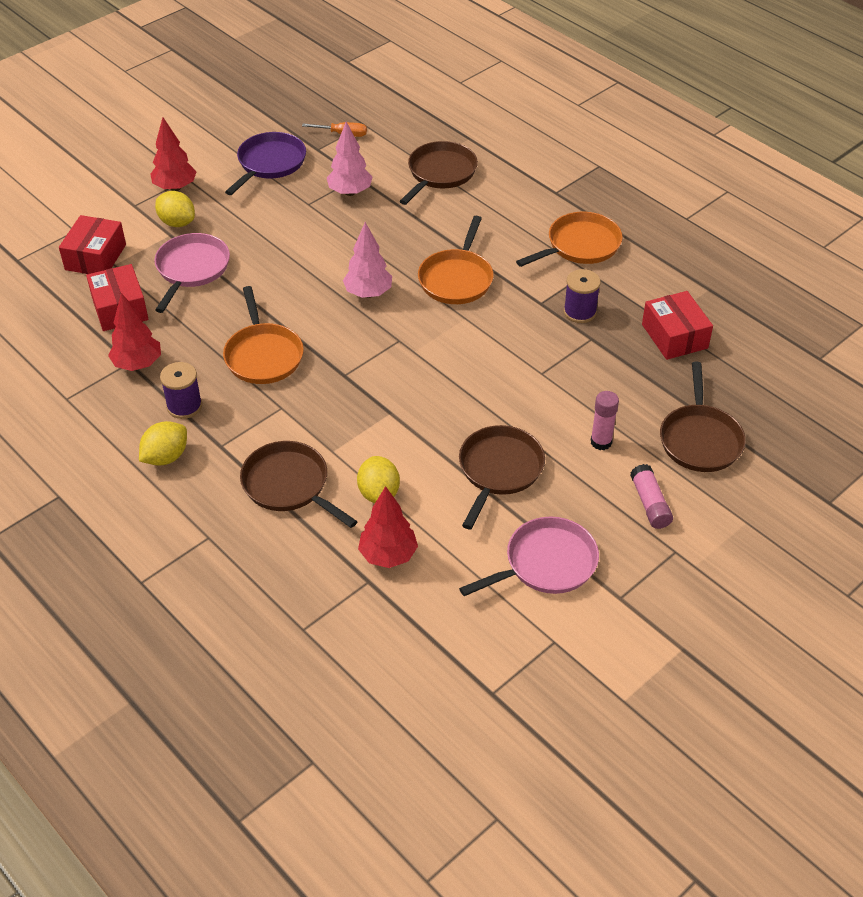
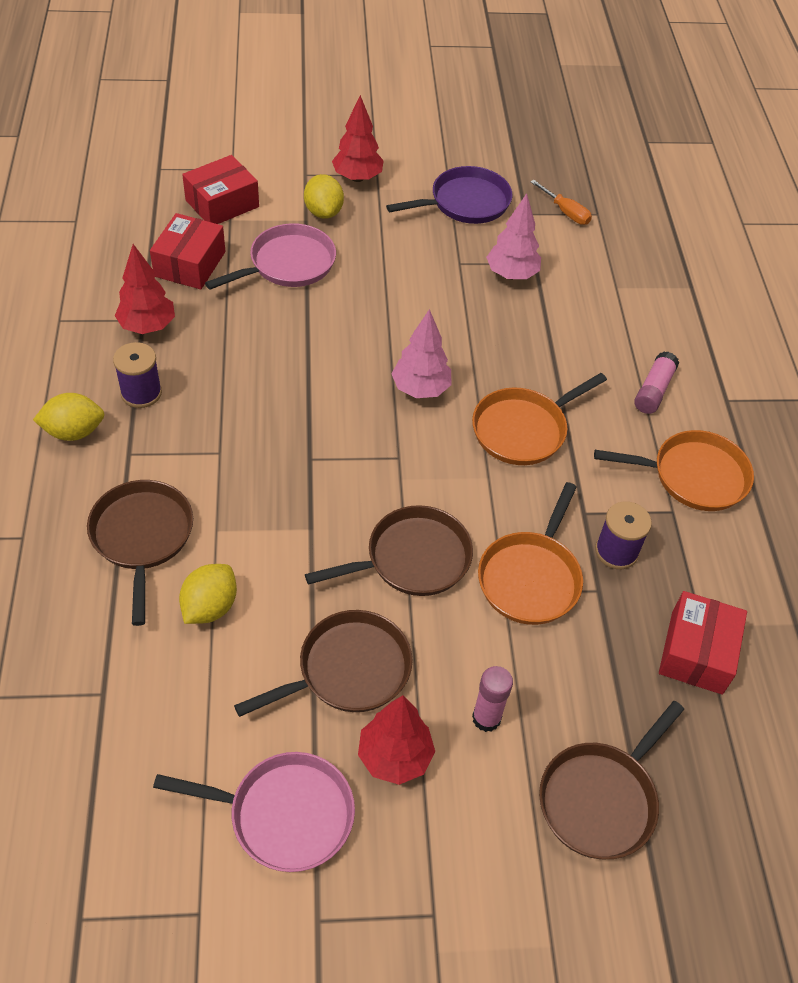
camera: 35 degrees right, 5 degrees up
orange pan [223,286,304,384] -> orange pan moved to [478,482,583,625]
red tree [358,486,418,568] -> red tree moved to [358,695,435,785]
brown pan [400,141,478,205] -> brown pan moved to [305,505,473,596]
pink glue stick [630,464,673,529] -> pink glue stick moved to [634,351,679,414]

